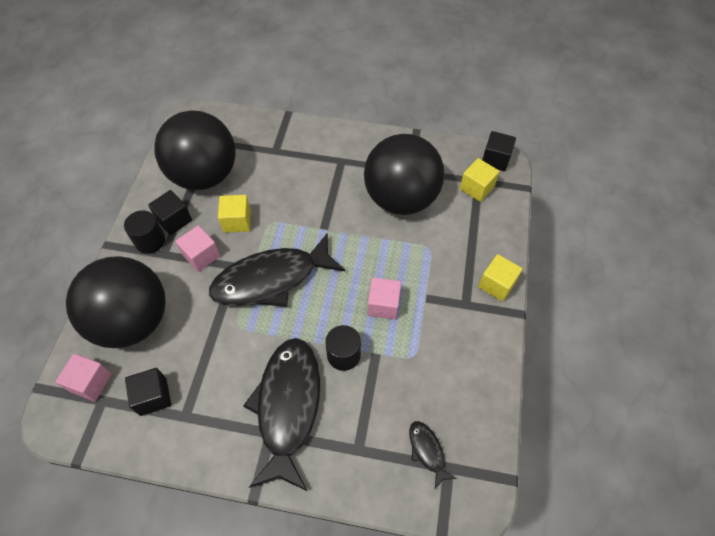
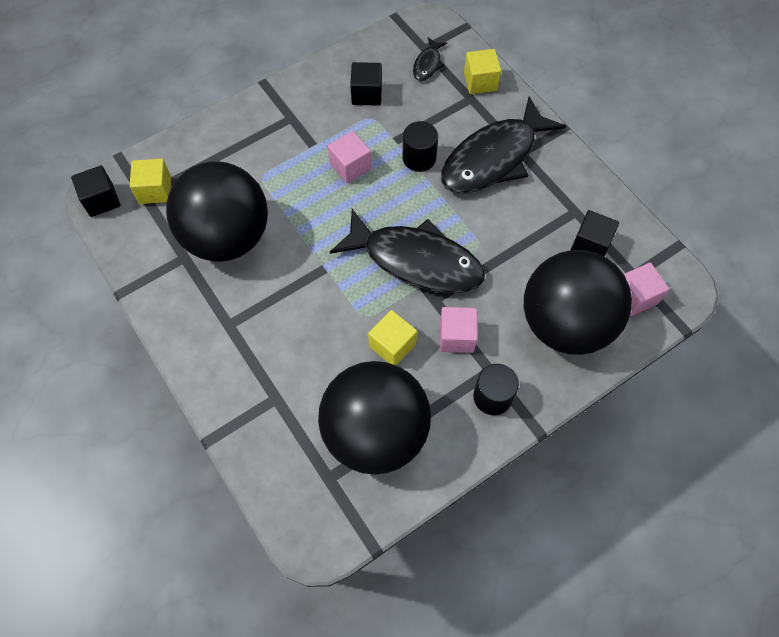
camera: 135 degrees left, 5 degrees up
black cube [148,190,192,235] -> black cube moved to [350,62,382,106]
yellow cube [478,254,523,301] -> yellow cube moved to [464,49,501,94]

